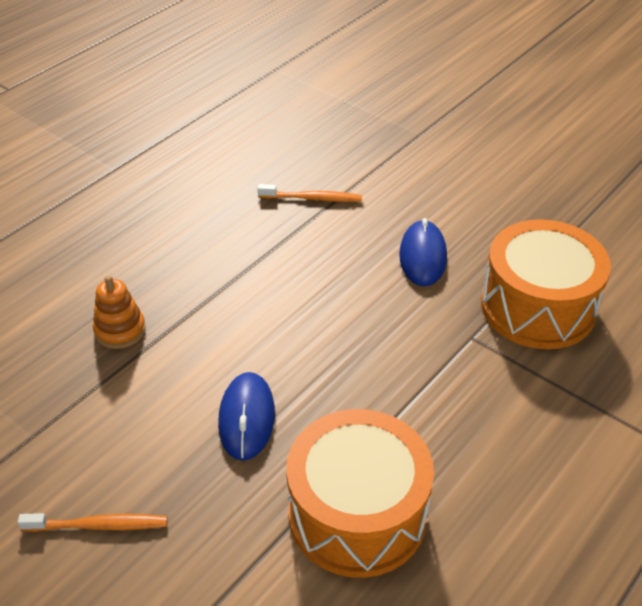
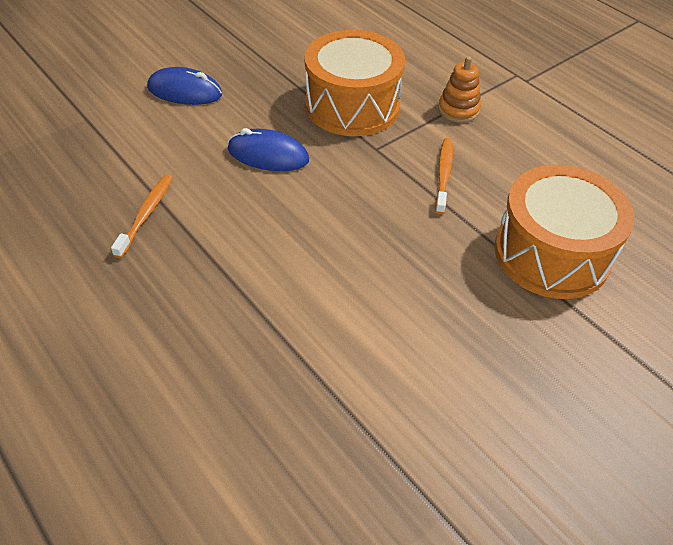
camera: 80 degrees left, 5 degrees up
orange toothbrush [18,513,168,532] -> orange toothbrush moved to [435,138,453,214]
orange stacking toy [93,275,146,349] -> orange stacking toy moved to [438,56,481,123]
blue mouse [218,372,275,461] -> blue mouse moved to [147,67,222,105]

